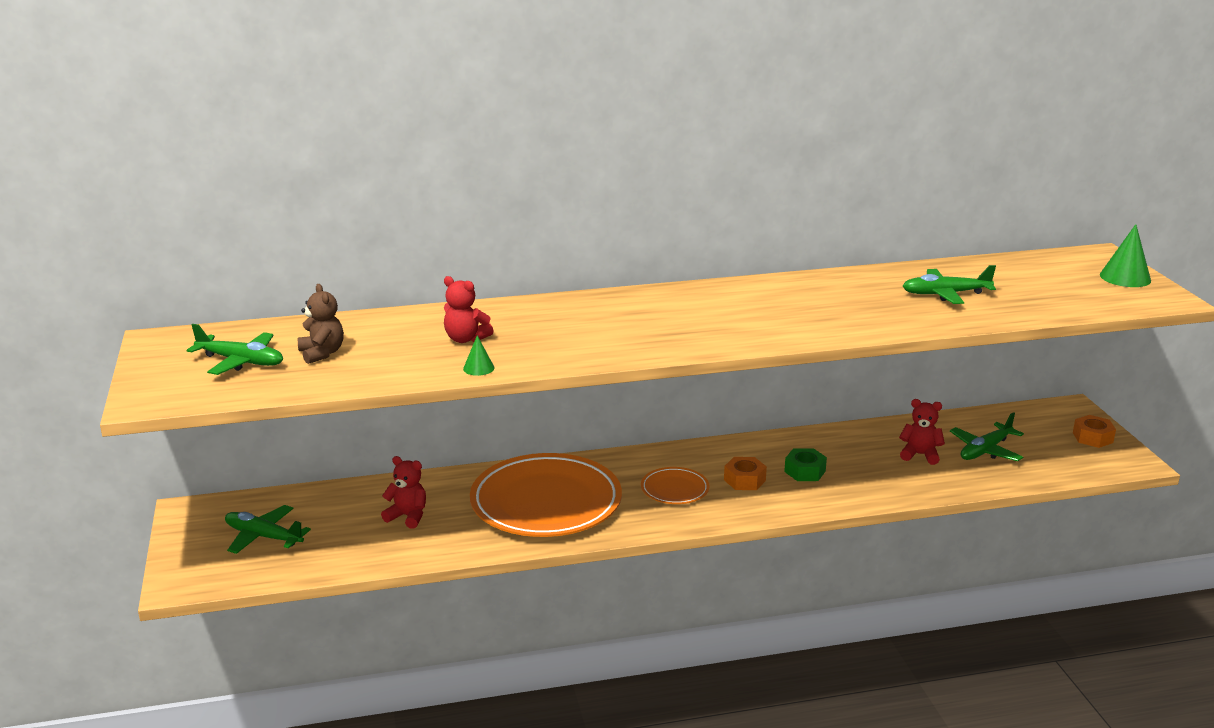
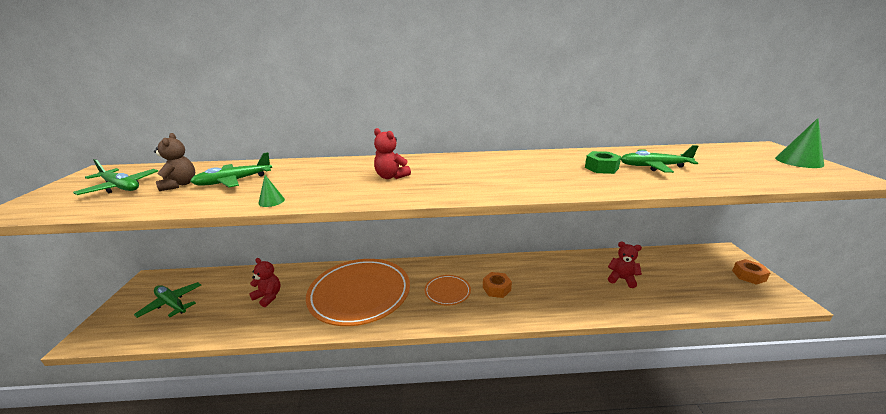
camera: 10 degrees right, 0 degrees up
red teddy bear [444,276,493,343] -> red teddy bear moved to [374,128,411,179]
green nut [784,448,827,481] -> green nut moved to [585,151,621,174]
green plane [950,412,1024,461] -> green plane moved to [190,152,272,187]

